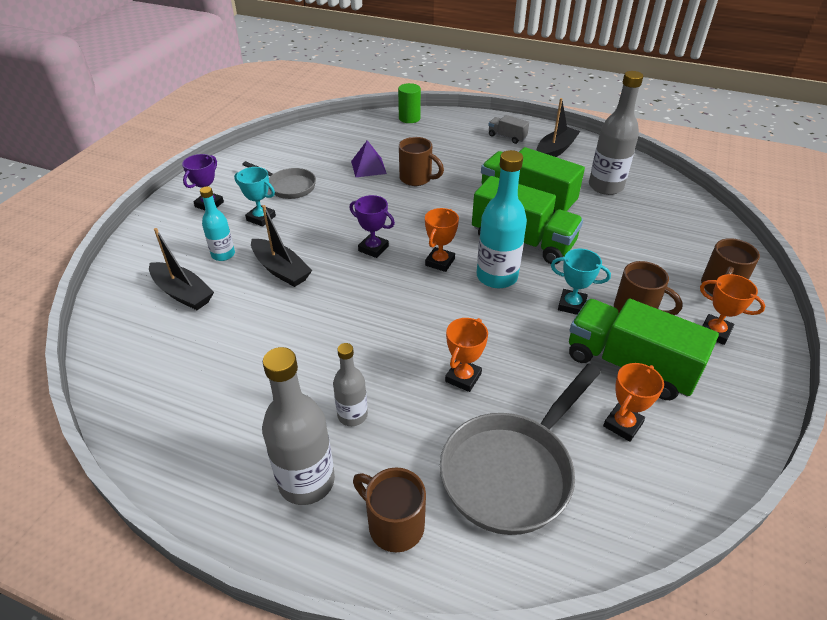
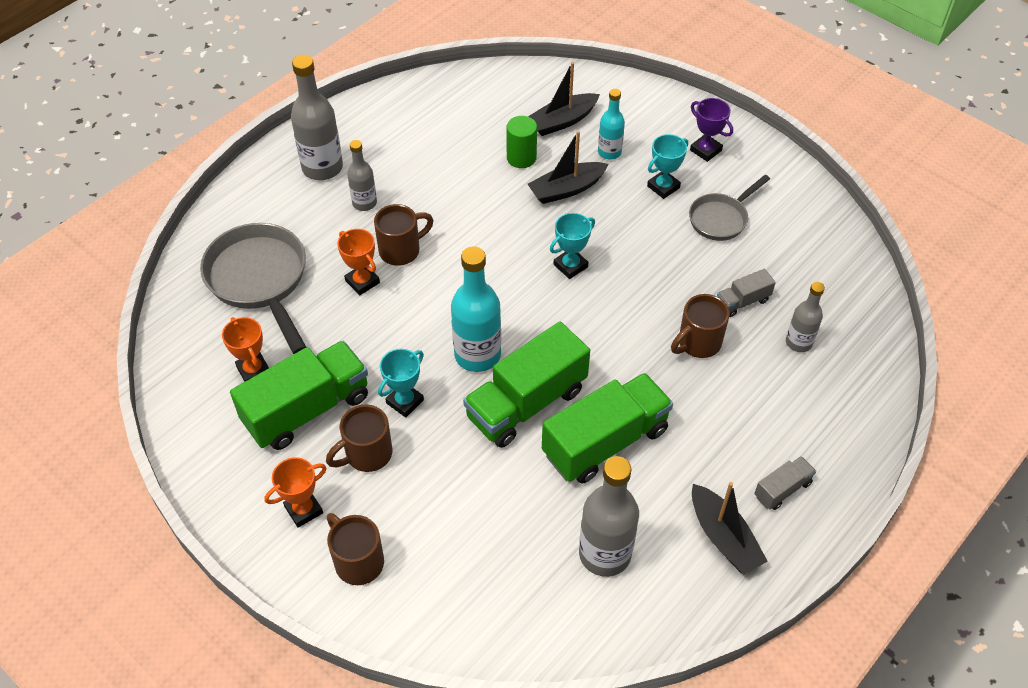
camera: 110 degrees right, 10 degrees up
purple trophy [349,195,395,258] -> turquoise trophy [550,213,595,279]
purple pyramid [351,140,387,177] -> grey truck [717,269,776,317]
brown mug [353,467,426,552] -> brown mug moved to [374,204,434,266]
green cylinder [398,83,421,123] -> green cylinder moved to [506,116,537,168]
orange trophy [425,208,459,272] -> none
none -> grey bottle [786,282,825,352]

